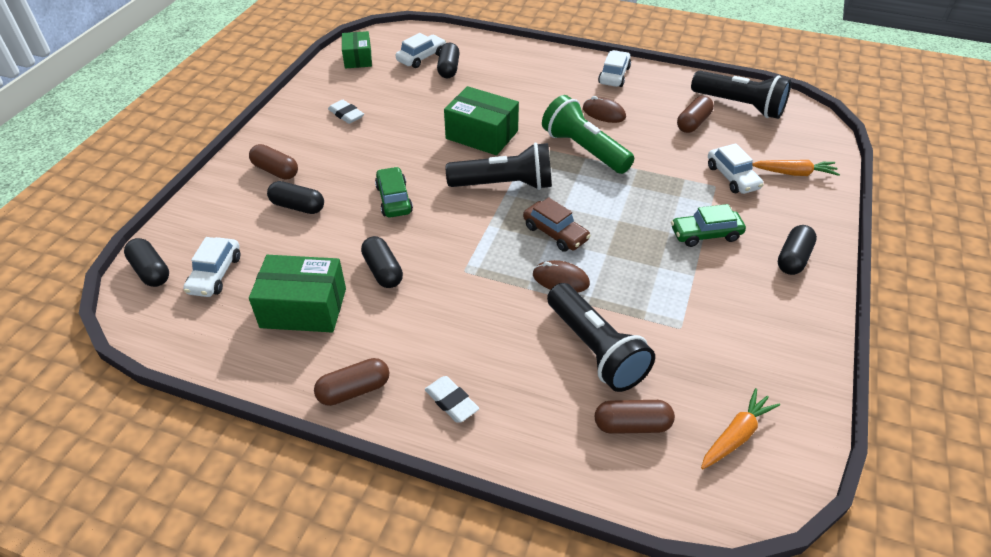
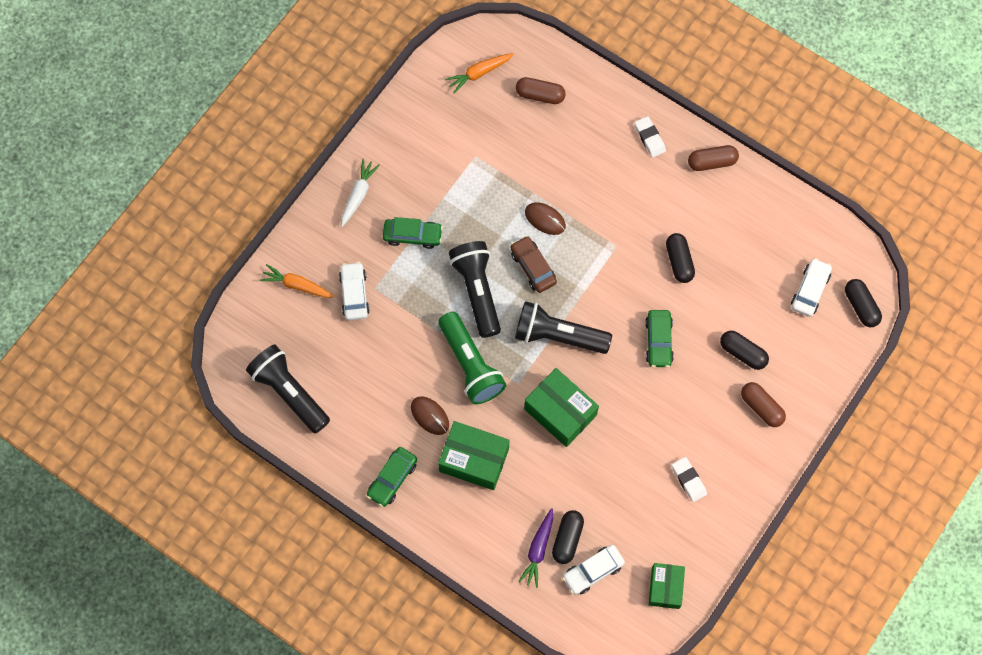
camera: 165 degrees left, 25 degrees up
green box [249,255,346,332] -> green box moved to [438,421,509,490]
black flashlight [547,283,655,392] -> black flashlight moved to [449,241,501,338]
white car [598,50,631,87] -> green car [367,447,417,507]
brown capsule [677,96,714,133] -> none
black capsule [778,225,817,275] -> white carrot [341,159,380,227]
none -> purple carrot [518,508,553,588]

